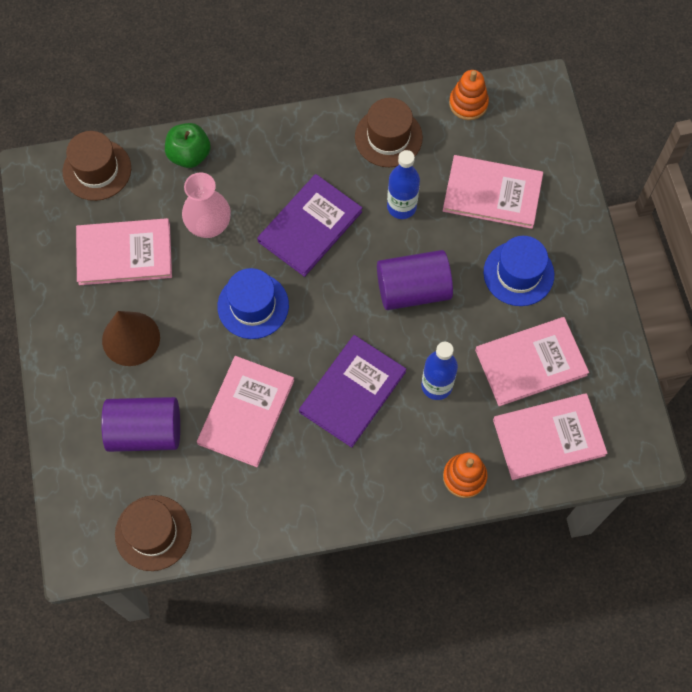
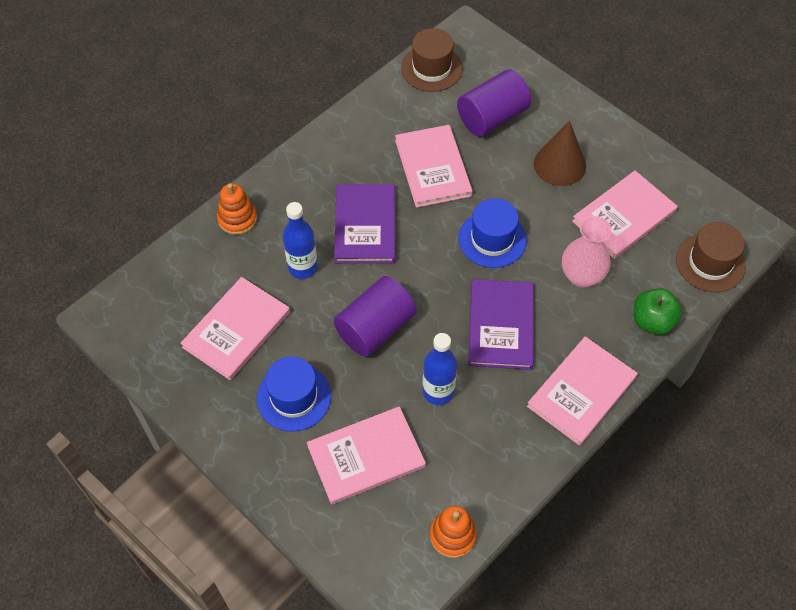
camera: 145 degrees right, 10 degrees down
brown hat [355,98,423,167] -> none
pink book [493,393,608,480] -> pink book moved to [527,336,638,446]

